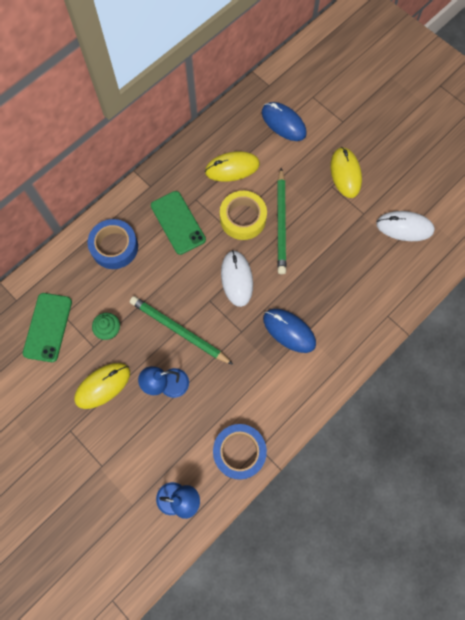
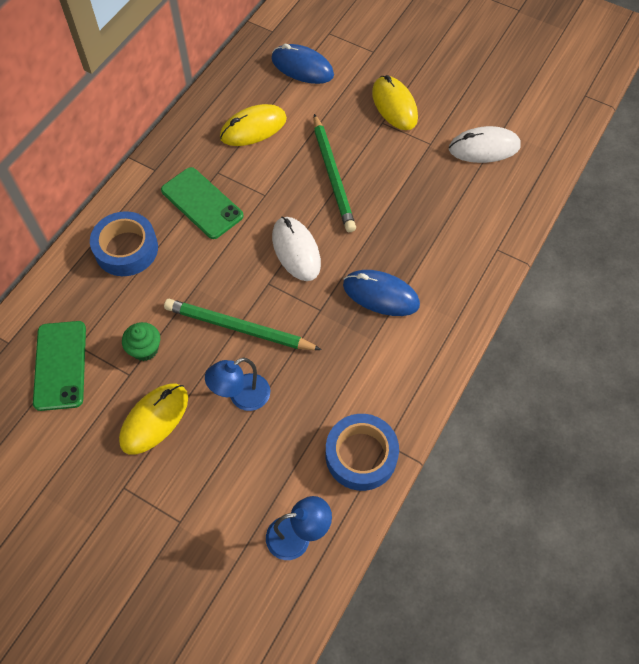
camera: 15 degrees left, 10 degrees down
yellow tape [220,191,267,240] -> none

